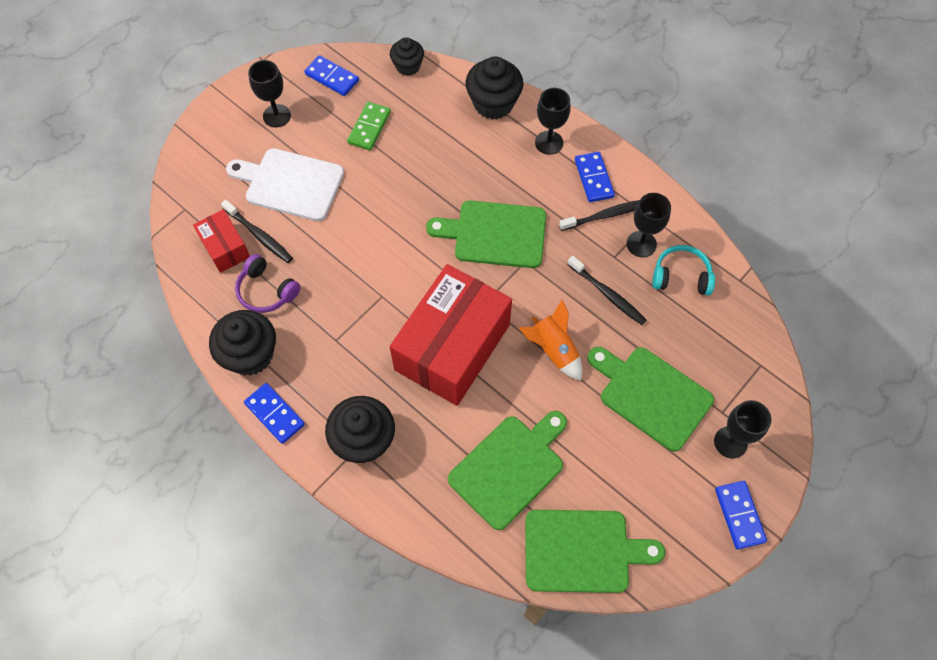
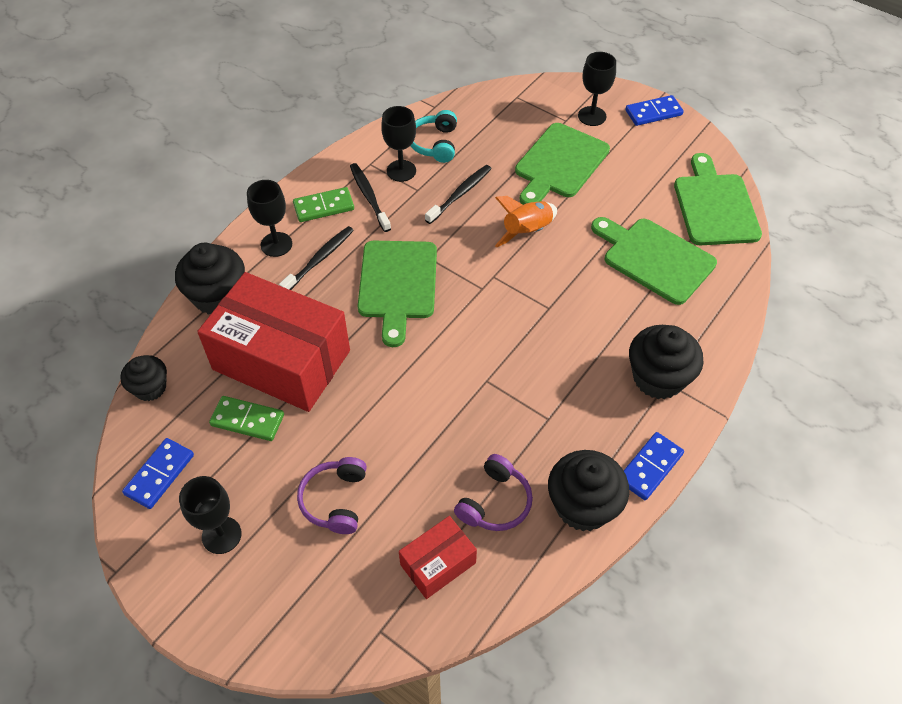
camera: 95 degrees left, 10 degrees down
black toothbrush [221,200,293,263] -> black toothbrush moved to [279,226,354,290]
white cutting board [226,148,344,221] -> purple headphones [297,457,367,534]
red box [390,264,512,406] -> red box moved to [197,272,350,412]
blue domino [575,152,615,202] -> green domino [293,187,354,222]

